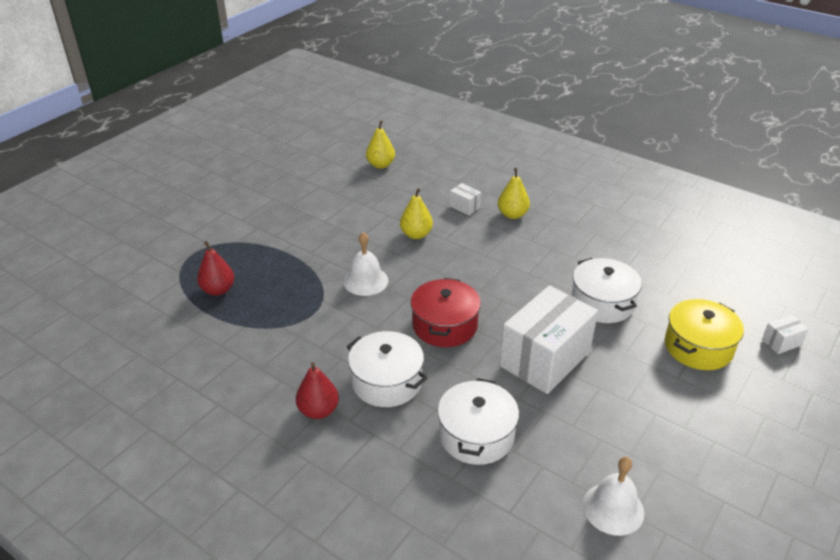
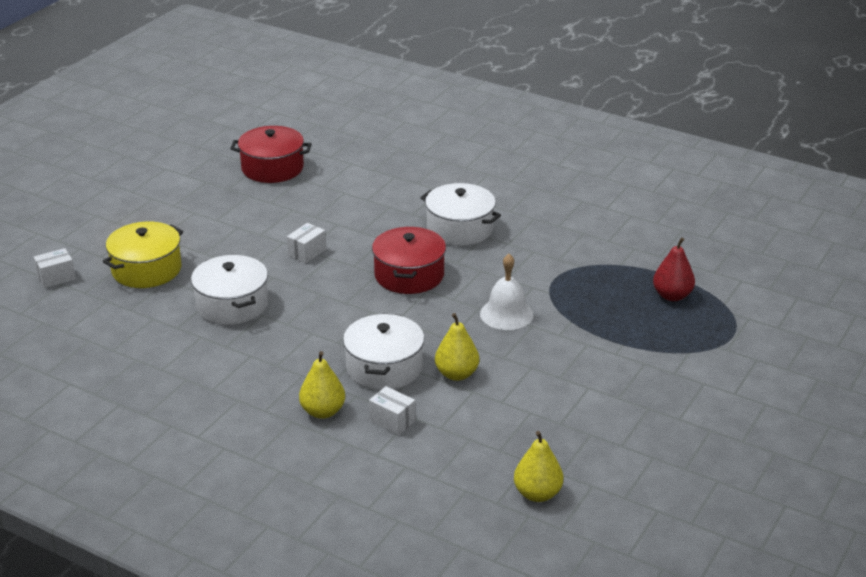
camera: 175 degrees right, 5 degrees down
red pear [296,362,339,419] -> none
white pot [437,378,519,465] -> white pot moved to [343,314,424,390]
white box [500,285,598,394] -> white box [287,223,326,263], size x0.41
white bell [583,457,644,536] -> red pot [230,126,312,183]

